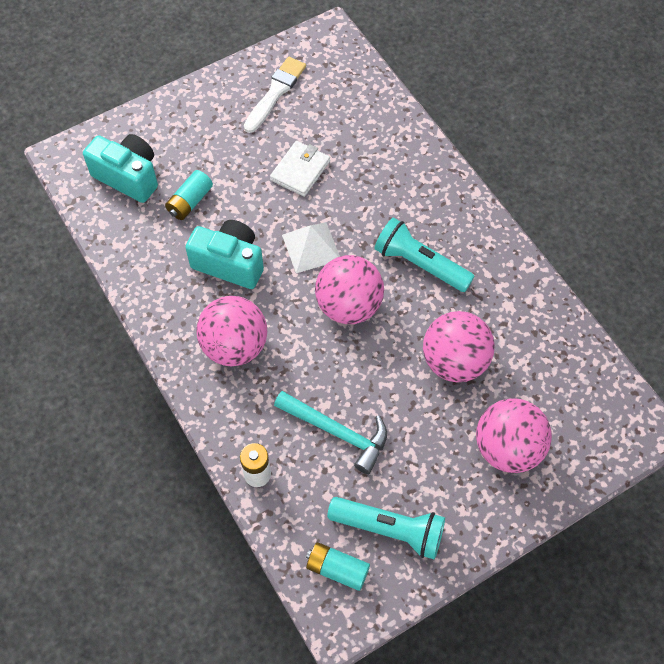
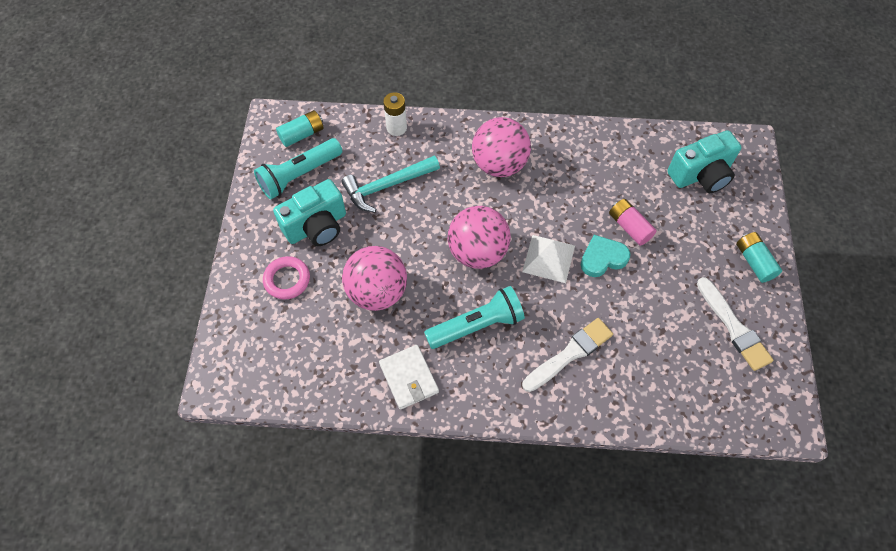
camera: 125 degrees right, 0 degrees up
turquoise battery [165,170,213,220] -> turquoise battery moved to [736,232,782,283]
turquoise camera [185,220,264,289] -> turquoise camera moved to [273,179,346,246]
white wallet [270,141,330,197] -> white wallet moved to [379,345,439,410]
pink ball [476,398,552,473] -> pink ring [263,256,310,300]
none -> white brush [522,318,613,392]
none -> turquoise heart [581,235,630,277]
none -> pink battery [609,199,657,246]

